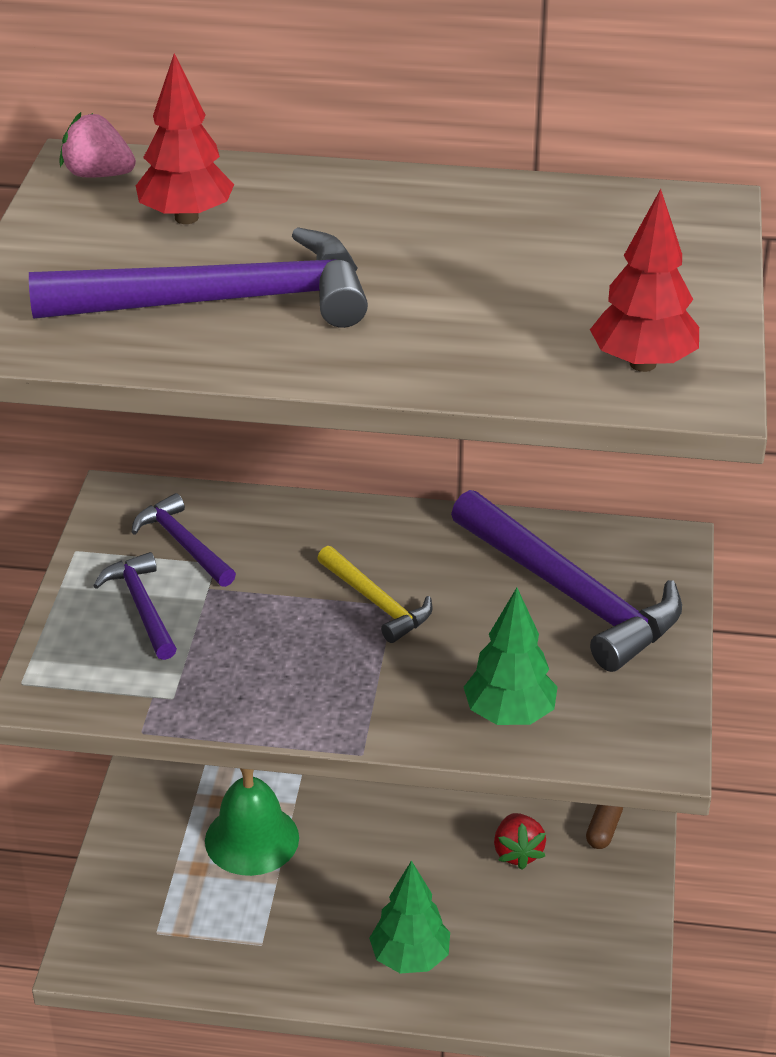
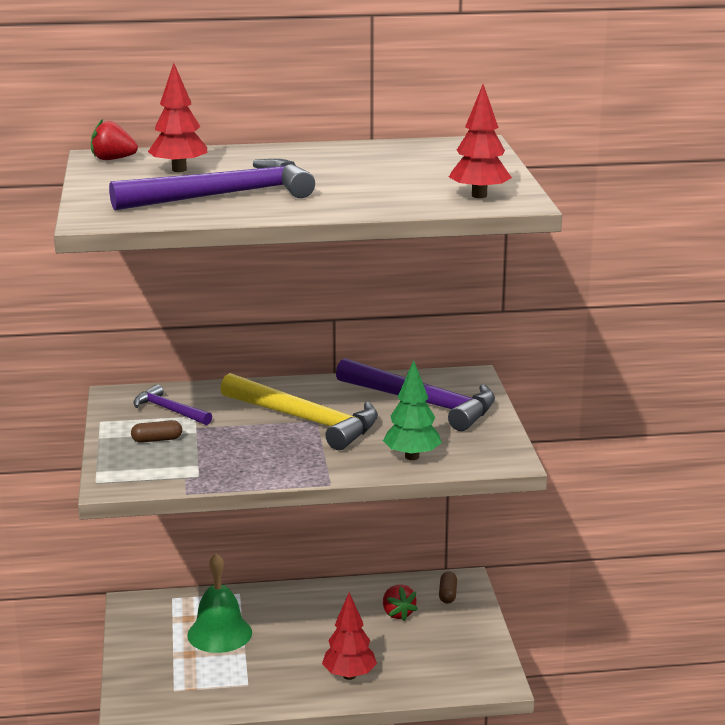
camera: 15 degrees left, 15 degrees down
pink strawberry [59,112,136,177] -> red strawberry [91,119,138,160]
purple hammer [93,552,177,660] -> brown capsule [131,420,182,443]
yellow hammer [317,546,433,643] -> yellow hammer [220,373,378,450], size x1.90
green tree [369,860,450,974] -> red tree [322,592,377,680]

